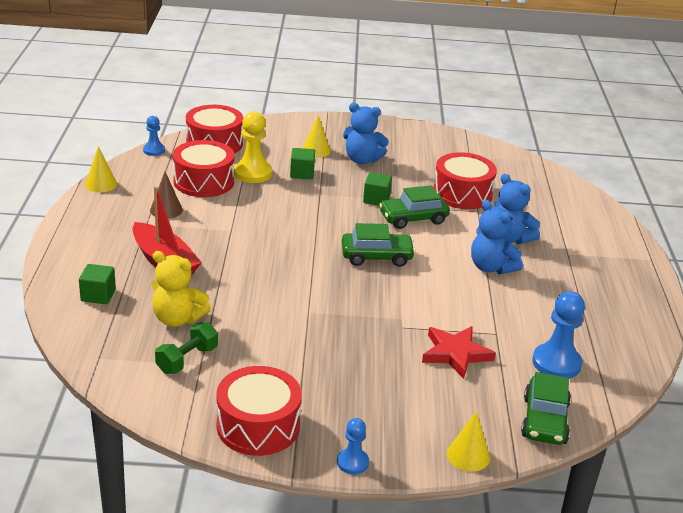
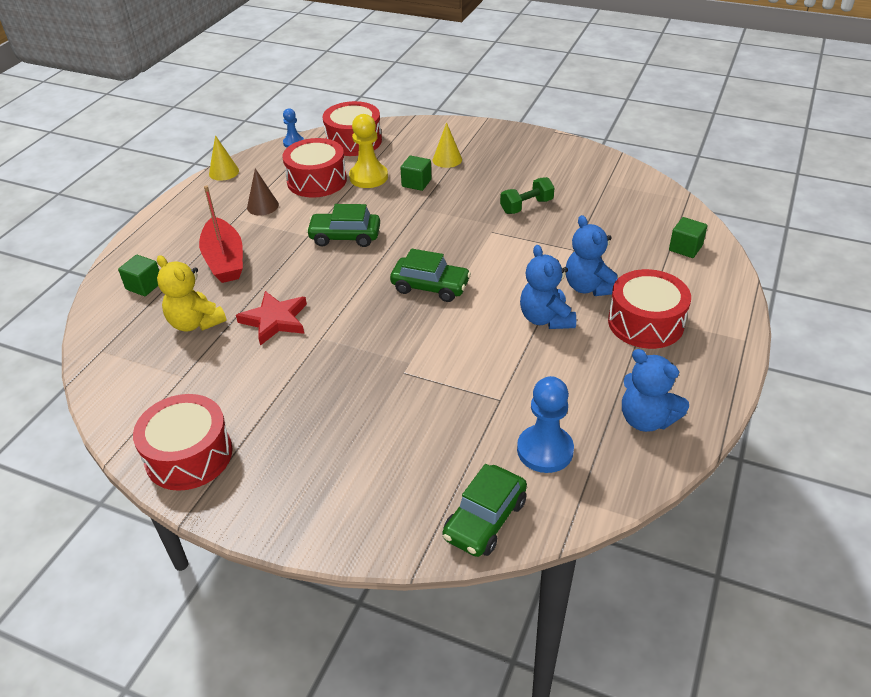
camera: 25 degrees right, 10 degrees up
green dumbbell [155,322,218,374] -> green dumbbell moved to [500,177,555,214]
blue pawn [337,418,369,474] -> none
blue teddy bear [343,103,389,164] -> blue teddy bear moved to [622,349,689,432]
green cube [363,172,392,205] -> green cube moved to [669,217,707,258]
green car [379,185,450,229] -> green car moved to [306,204,380,247]
red star [422,326,496,379] -> red star moved to [236,291,307,346]
red drum [433,152,497,209] -> red drum moved to [608,269,691,349]
yellow cone [447,411,490,472] -> none

